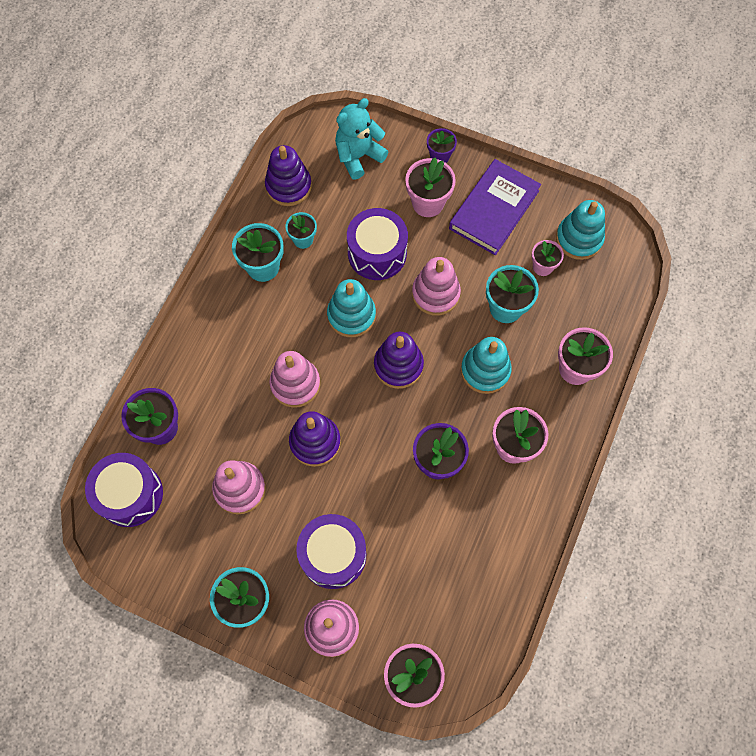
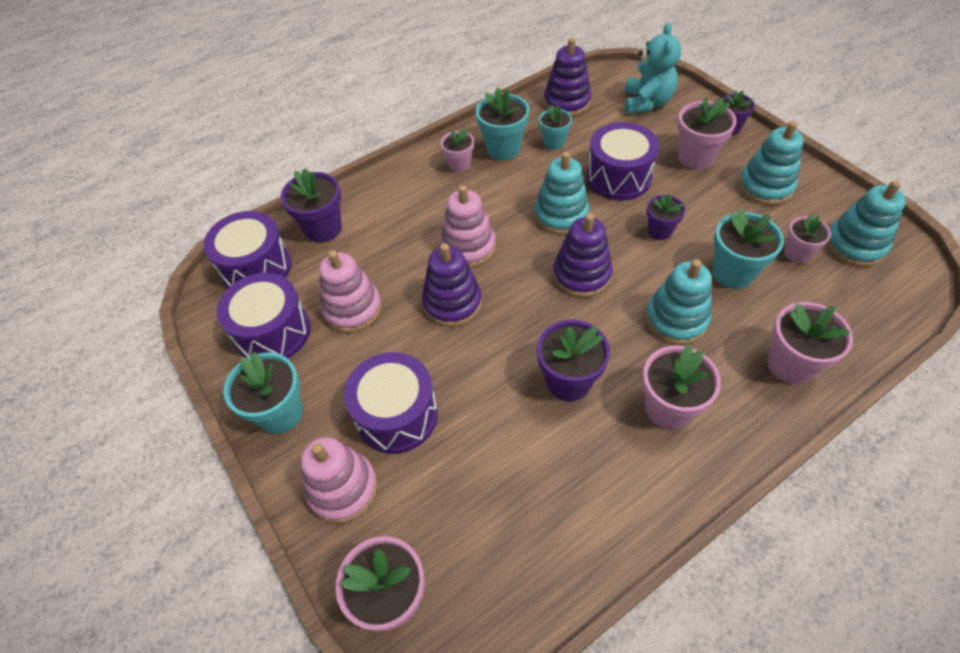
camera: 35 degrees right, 15 degrees down
turquoise teddy bear [335,98,389,179] -> turquoise teddy bear turned 105 degrees clockwise [625,23,681,114]
pink stacking toy [412,257,461,316] -> purple flower pot [647,194,685,240]
purple book [449,159,541,255] -> turquoise stacking toy [739,121,804,205]
none -> purple drum [217,273,311,358]
none -> pink flower pot [441,128,474,172]

